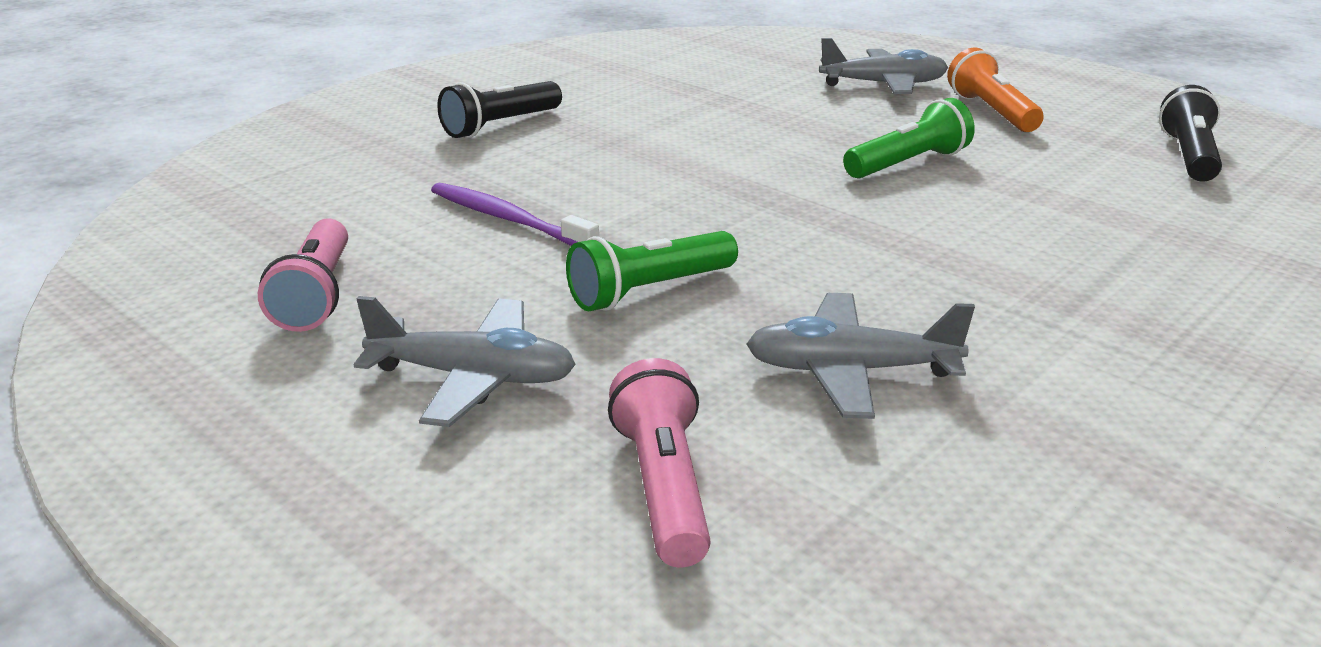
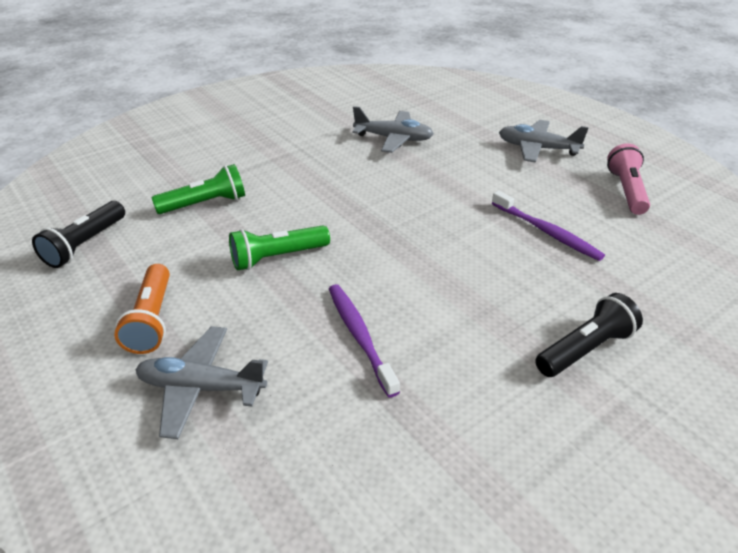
camera: 170 degrees left, 10 degrees up
green flashlight [566,231,738,311] -> green flashlight moved to [152,164,245,214]
pink flashlight [608,358,711,568] -> none
none -> purple toothbrush [329,284,400,397]

